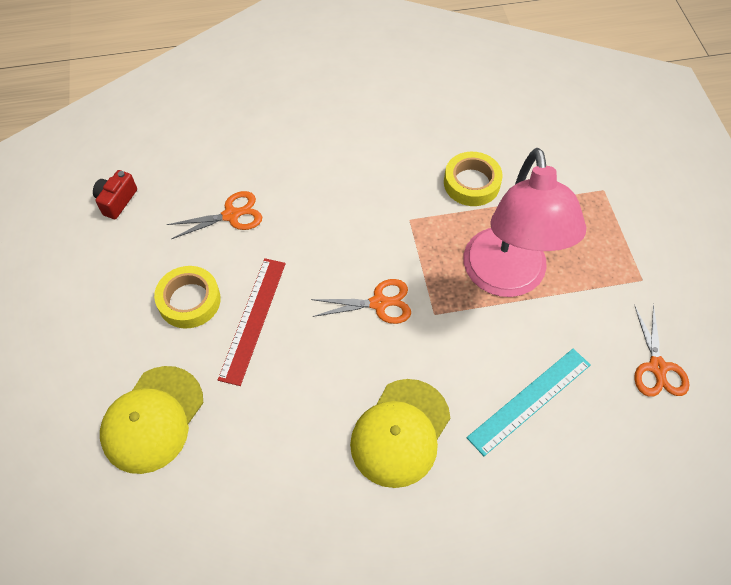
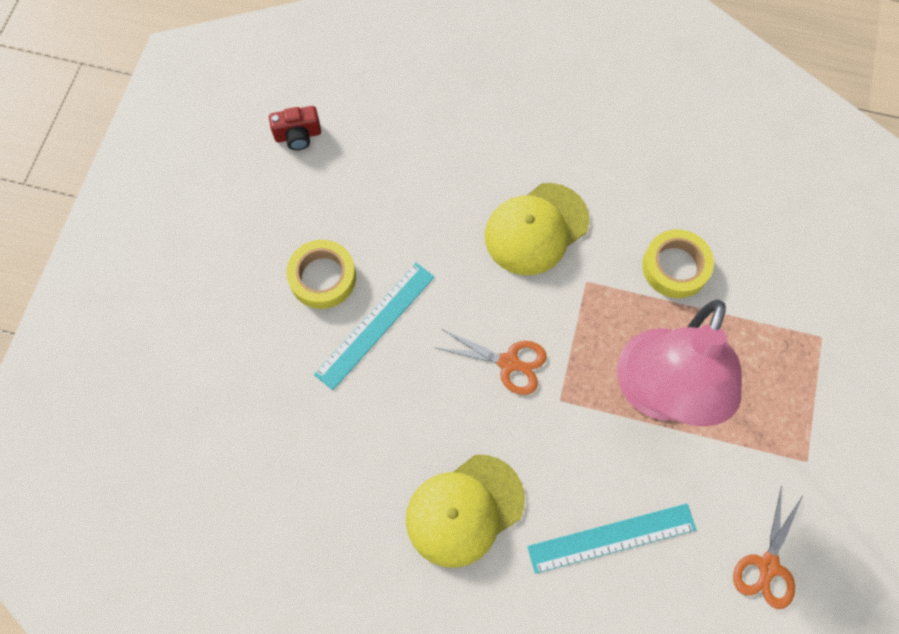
camera: 25 degrees right, 10 degrees up
red camera [93,170,137,219] -> red camera turned 150 degrees counterclockwise [269,106,321,150]
yellow cap [100,366,203,474] -> yellow cap moved to [485,183,590,275]
orange scissors [167,191,262,239] -> none
red ruler [218,258,286,386] -> turquoise ruler [314,263,434,390]

